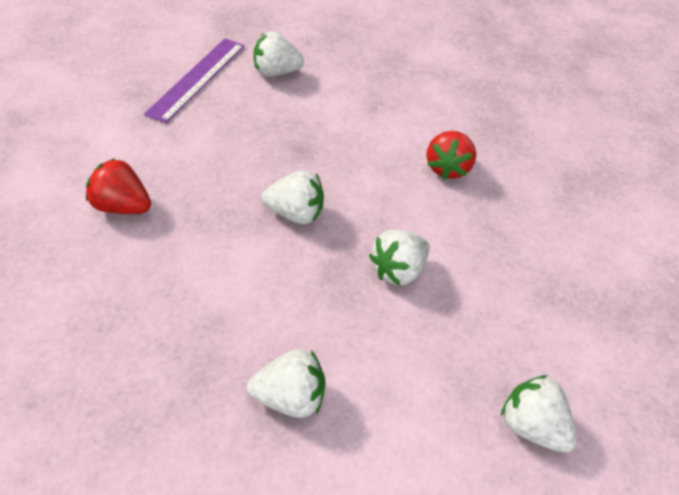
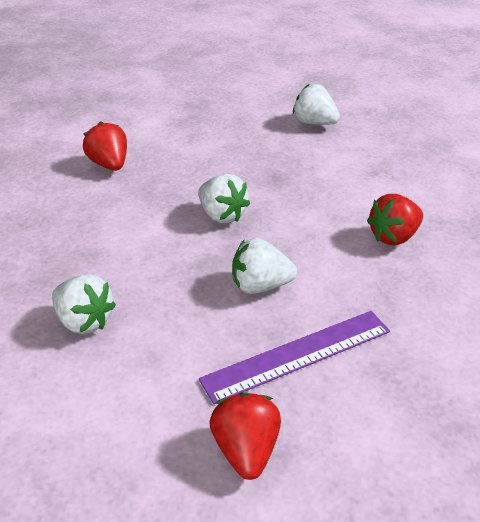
camera: 45 degrees right, 10 degrees down
purple ruler [144,38,245,124] -> purple ruler moved to [199,311,390,404]
white strawberry [501,375,577,453] -> red strawberry [209,392,281,480]

